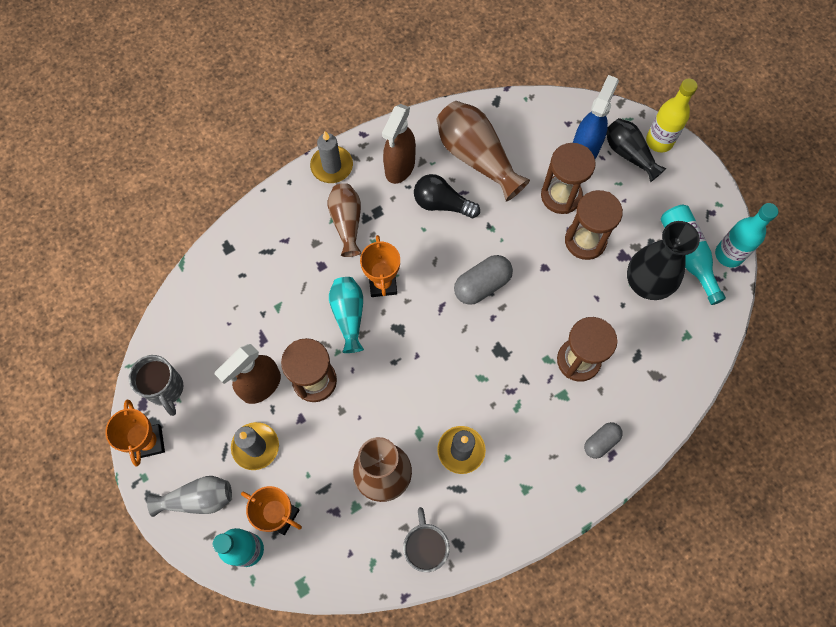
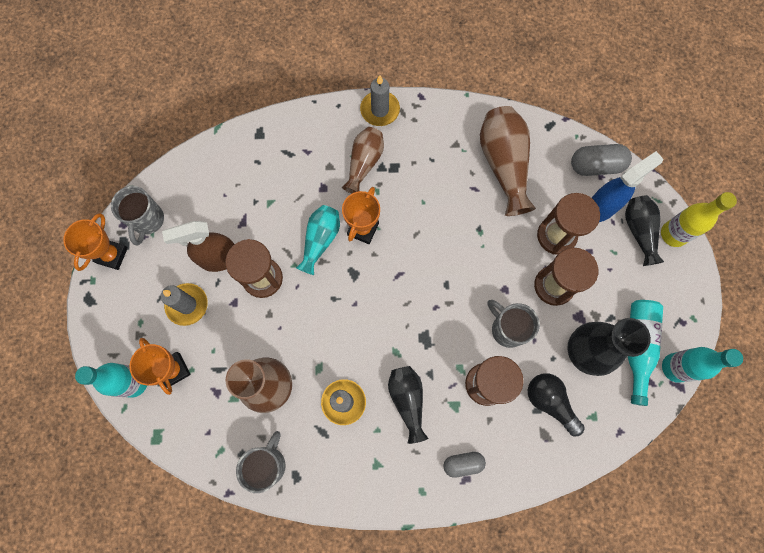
camera: 30 degrees right, 5 degrees up
grey vase [147,476,232,517] -> none
brown spray bottle [382,104,416,184] -> none
black light bulb [414,174,480,218] -> black light bulb moved to [528,373,585,436]
grey capsule [454,255,513,305] -> grey capsule moved to [571,144,632,176]
none -> black vase [388,366,428,444]
none -> grey mug [487,300,540,348]

